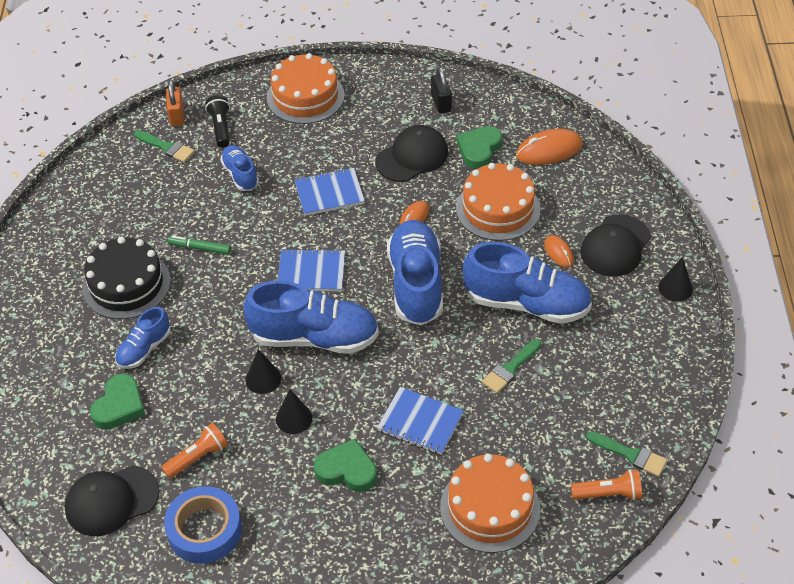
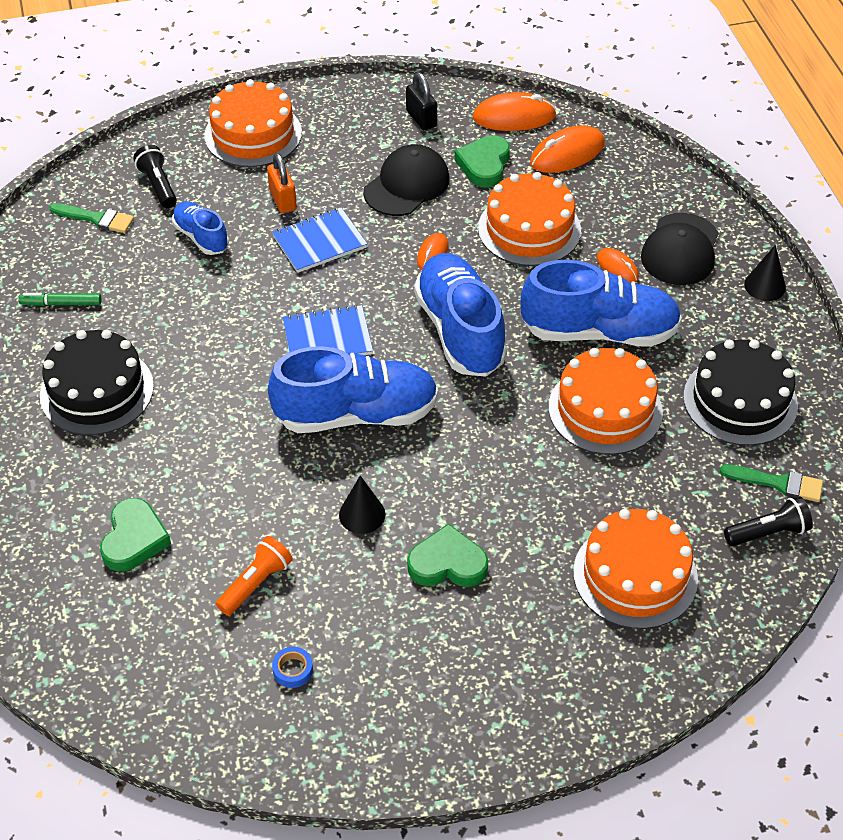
camera: 15 degrees left, 0 degrees up
black cap [65,465,160,536] -> none
blue shoe [115,307,171,369] -> none
blue tape [164,486,242,564] -> blue tape [272,647,313,688], size x0.42
orange padlock [166,80,184,126] -> orange padlock moved to [267,153,297,213]
green marker [168,236,231,254] -> green marker moved to [18,293,101,306]
black cone [245,349,281,394] -> none
blue notebook [377,387,464,455] -> none
green brush [482,339,542,393] -> orange cake [549,348,663,455]
orange flashlight [571,469,642,500] -> black flashlight [724,496,813,546]
none -> orange mouse [472,92,556,131]
none -> black cake [683,339,798,446]

